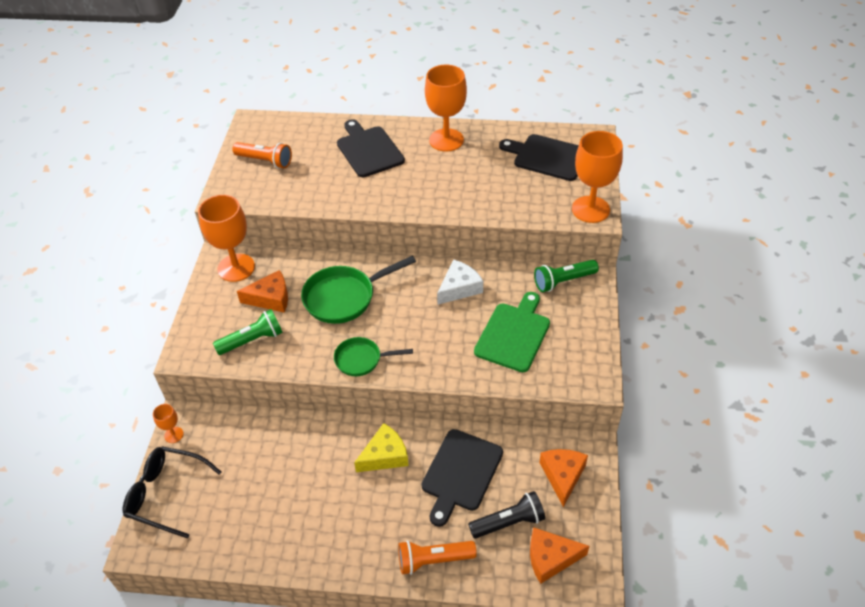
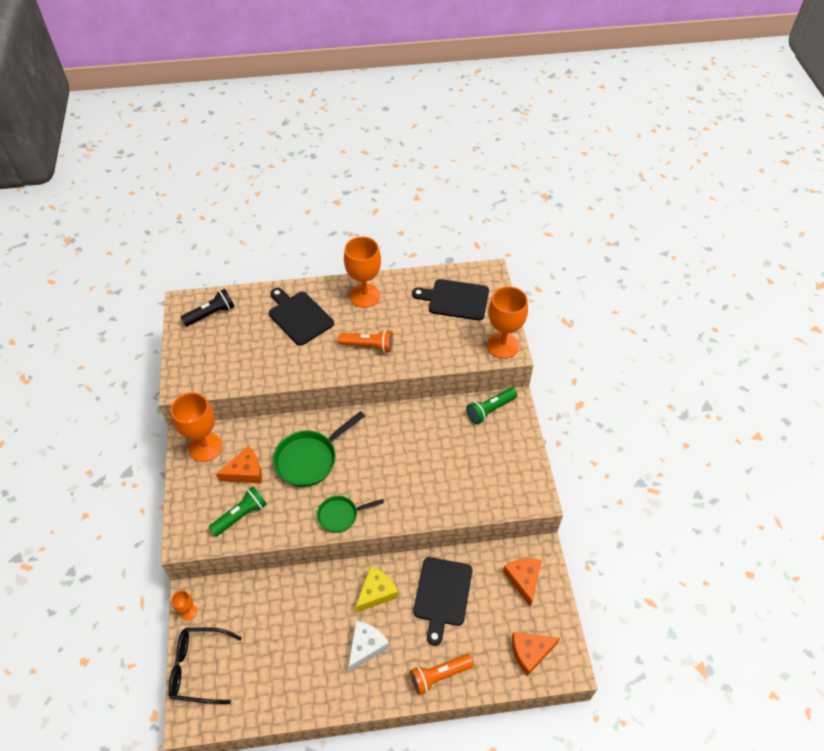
camera: 15 degrees left, 5 degrees up
orange flashlight [232,142,292,169] -> orange flashlight moved to [338,330,393,353]
white cheese [437,259,483,305] -> white cheese moved to [348,621,390,672]
black flashlight [468,491,545,538] -> black flashlight moved to [181,289,235,326]
green cutting board [474,292,550,372] -> none

